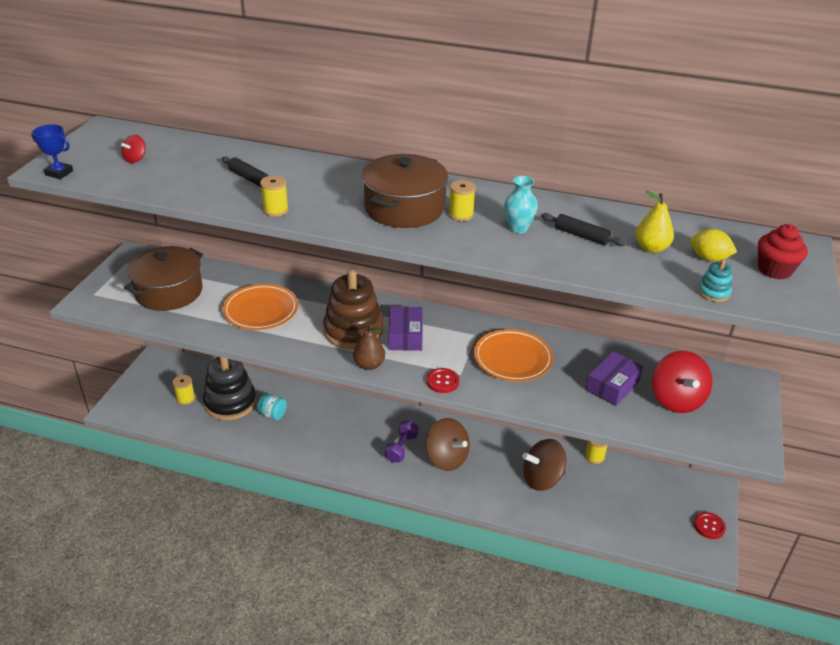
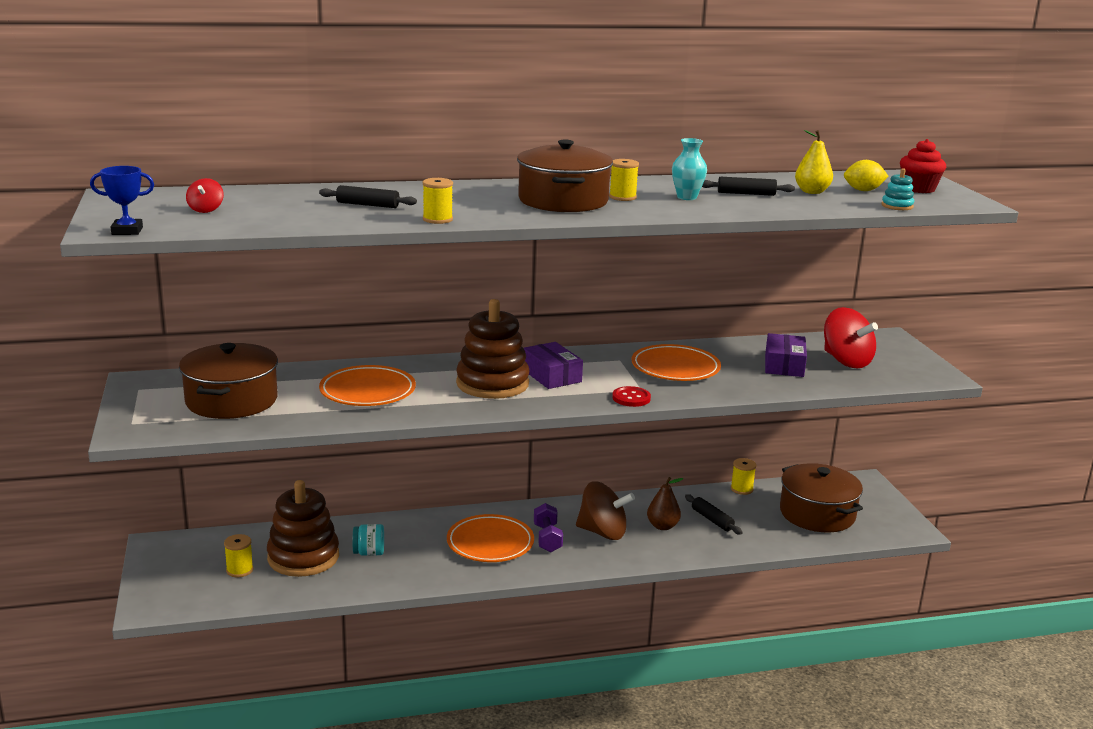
camera: 30 degrees left, 15 degrees down
black stacking toy [203,357,256,421] -> brown stacking toy [267,480,339,577]
brown pear [353,324,385,370] -> brown pear moved to [647,477,683,530]
brown spinning top [522,439,566,491] -> black rolling pin [685,494,743,535]
red button [694,512,726,539] -> none
none -> orange plate [447,514,534,562]
none -> brown pot [780,463,863,532]

